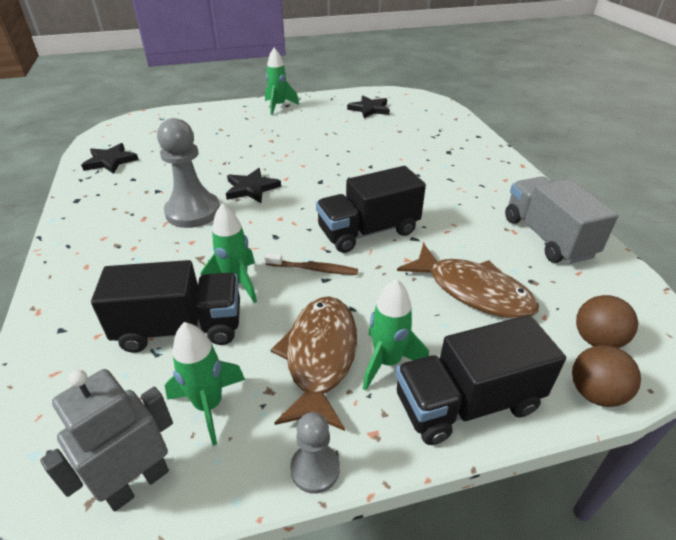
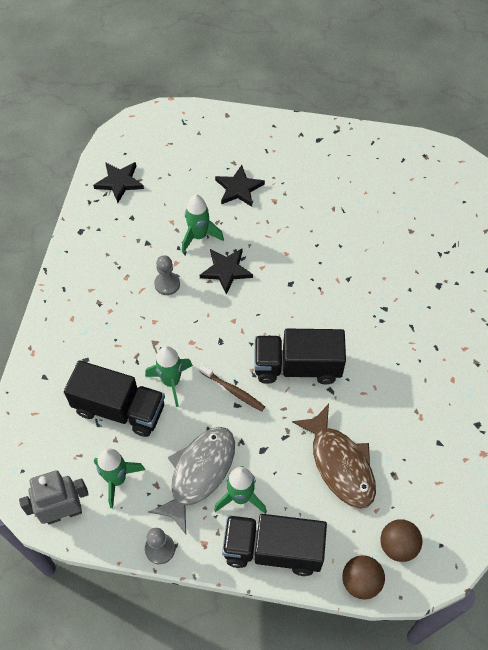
camera: 25 degrees right, 20 degrees up
grey pawn [157,118,220,228] -> grey pawn [154,255,180,295], size x0.54
green rocket [265,48,299,115] -> green rocket moved to [182,194,224,253]
brown fish [271,296,357,431] -> grey fish [148,427,235,534]
black star [347,96,390,118] -> black star moved to [215,165,265,207]
grey truck [505,176,618,264] -> none

